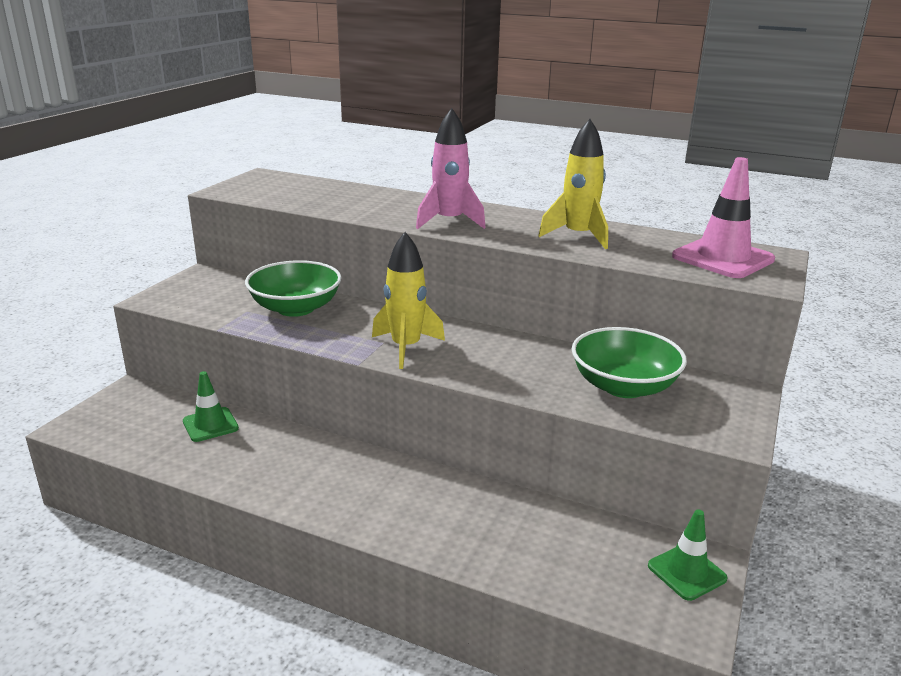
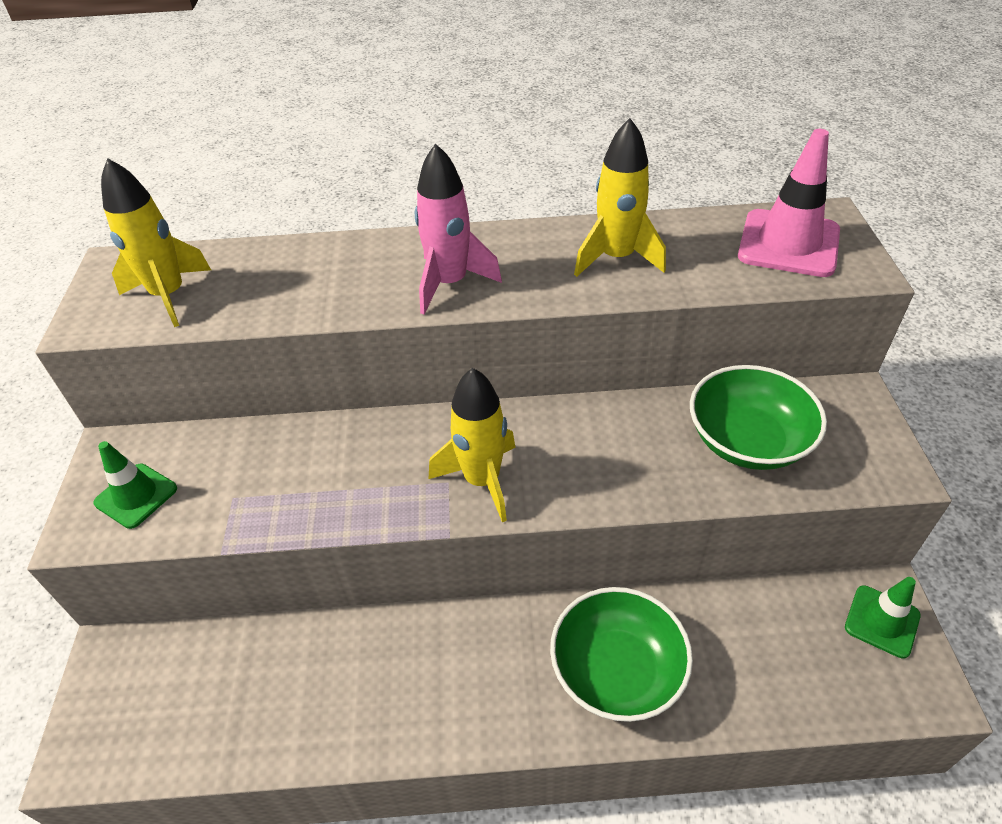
camera: 25 degrees left, 20 degrees up
green traffic cone [183,371,239,442] -> green traffic cone moved to [93,441,177,529]
green bowl [245,260,342,317] -> green bowl moved to [550,587,693,722]
none -> yellow rocket [101,158,211,327]

